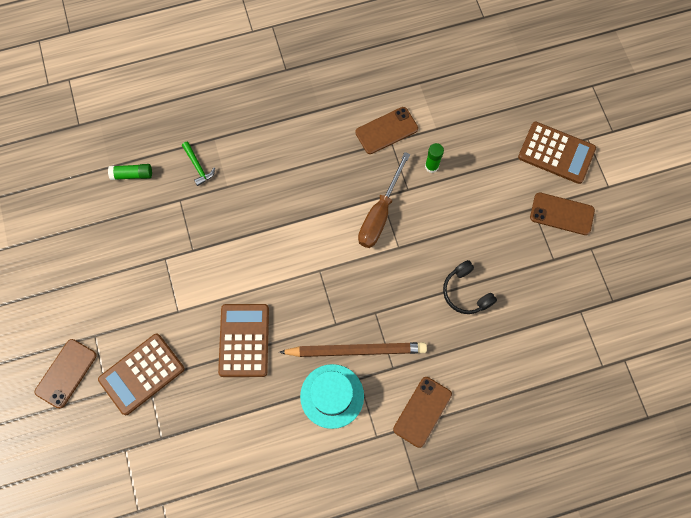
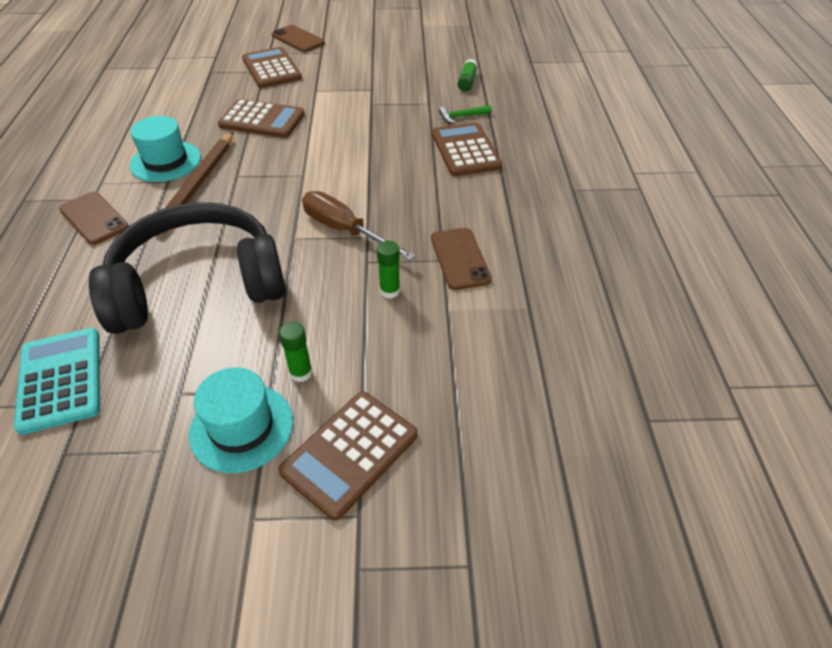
camera: 105 degrees right, 25 degrees down
black headphones [443,260,497,314] -> black headphones [89,202,286,334], size x2.40
brown phone [530,192,595,235] -> turquoise hat [189,367,293,473]
none -> turquoise calculator [14,328,100,435]
none -> green glue stick [279,322,312,382]
none -> brown calculator [432,122,502,176]

